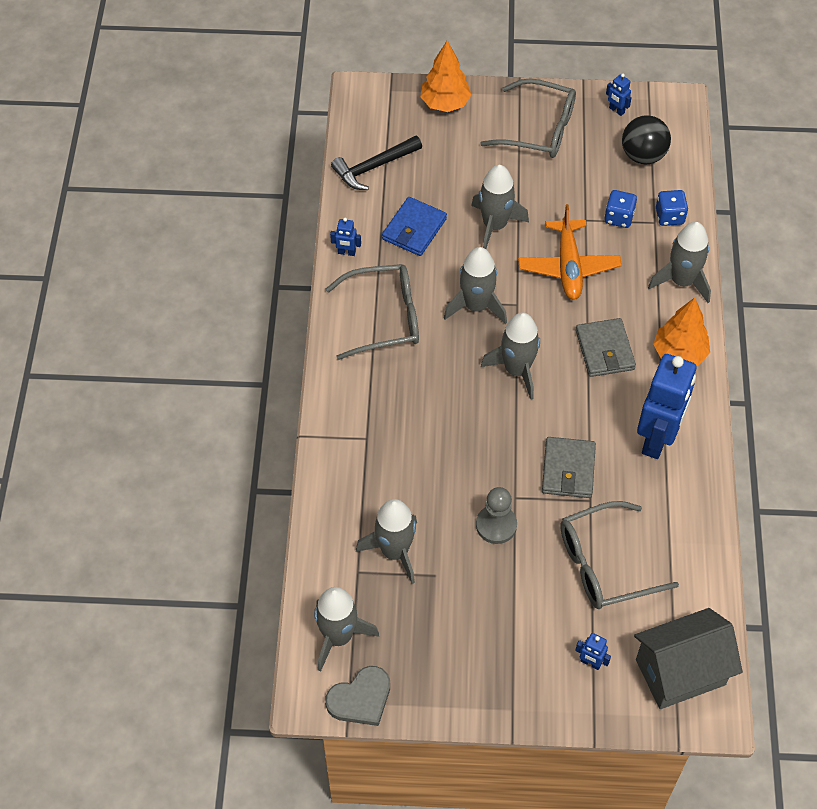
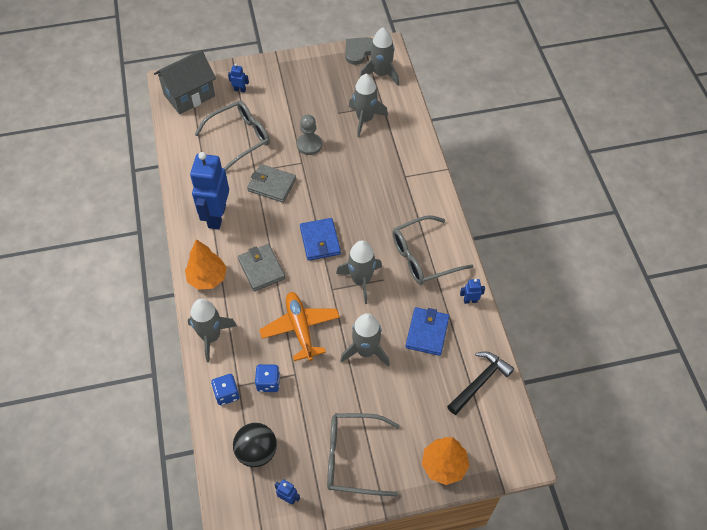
camera: 165 degrees right, 0 degrees up
grey rocket [481,312,540,400] -> blue wallet [300,218,341,261]
grey wallet [542,437,596,498] -> grey wallet turned 60 degrees counterclockwise [247,164,296,203]

